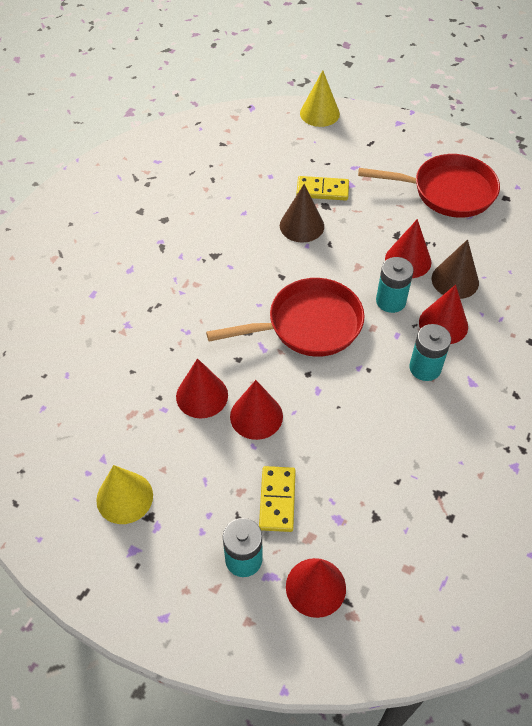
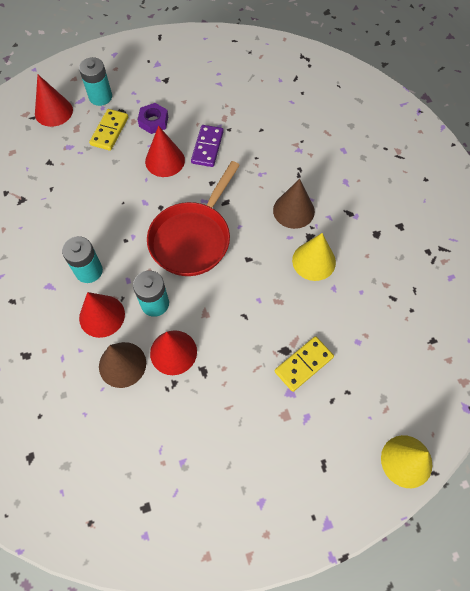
camera: 135 degrees right, 10 degrees up
yellow cone [96,465,153,524] -> yellow cone moved to [292,233,336,281]
red cone [176,358,228,418] -> purple domino [191,125,224,167]
yellow domino [259,466,296,532] -> yellow domino turned 60 degrees clockwise [89,109,128,151]
brown cone [280,184,324,243] -> brown cone moved to [273,179,315,229]
red pan [358,154,500,218] -> none
none -> purple nut [138,103,168,134]

